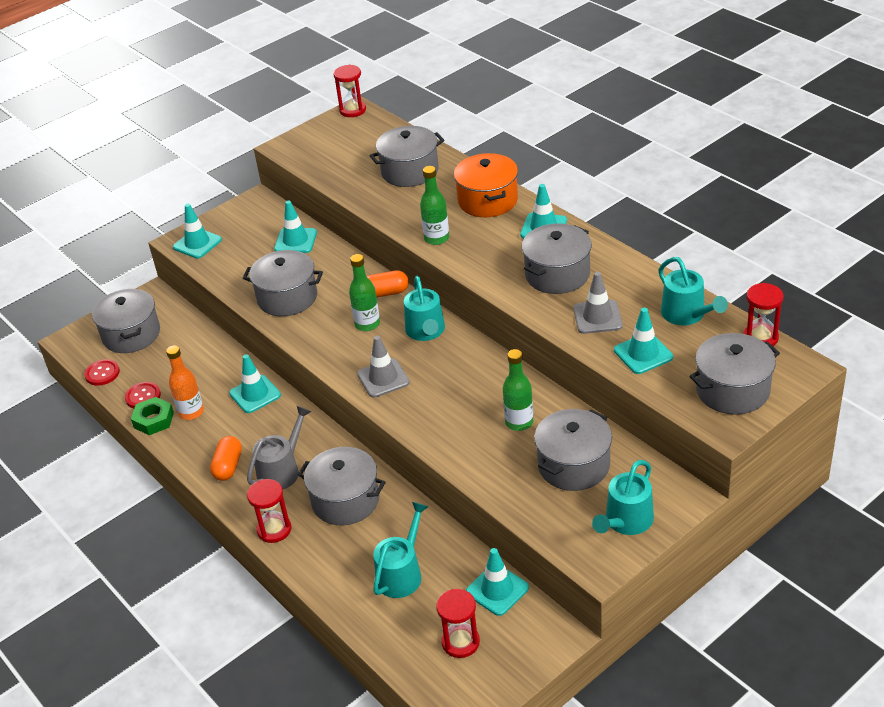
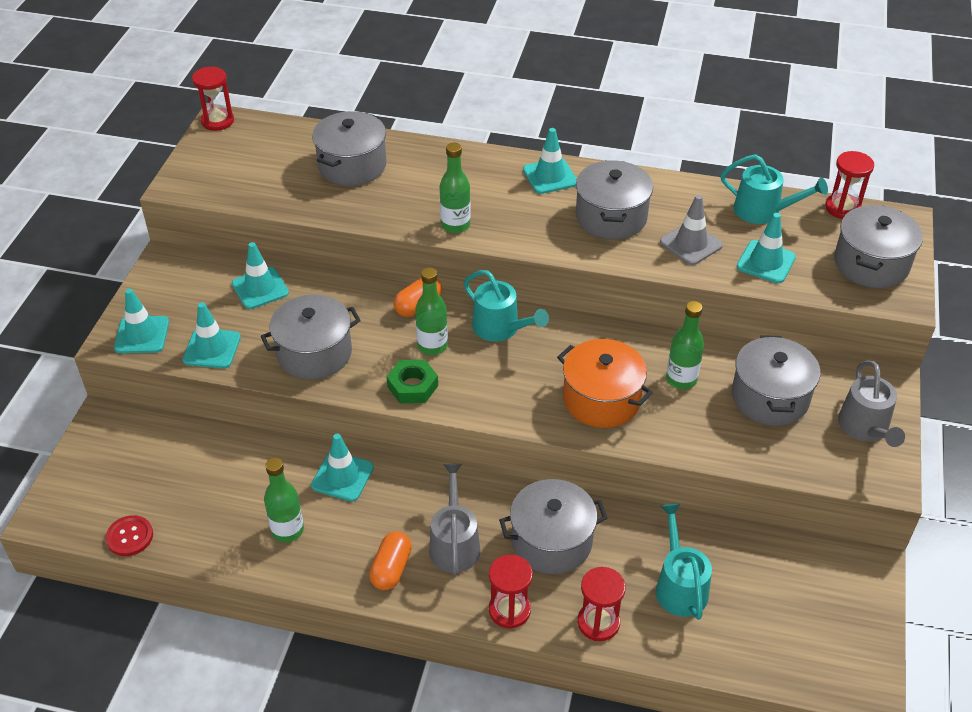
camera: 40 degrees left, 5 degrees up
grey pot [92,289,160,353] -> none
red button [125,382,161,408] -> none
green nut [131,397,174,435] -> green nut moved to [387,360,438,403]
orange bottle [166,346,204,420] -> green bottle [264,458,304,542]
orange capsule [210,436,242,481] -> orange capsule turned 45 degrees clockwise [369,531,412,590]
grey traffic cone [357,336,410,398] -> none
red hourglass [436,589,480,658] -> red hourglass moved to [577,567,626,641]
orange pot [454,153,518,217] -> orange pot moved to [557,339,653,428]
turquoise traffic cone [466,548,529,616] -> turquoise traffic cone moved to [183,302,241,368]
turquoise watering can [592,460,654,535] -> grey watering can [838,361,905,447]

